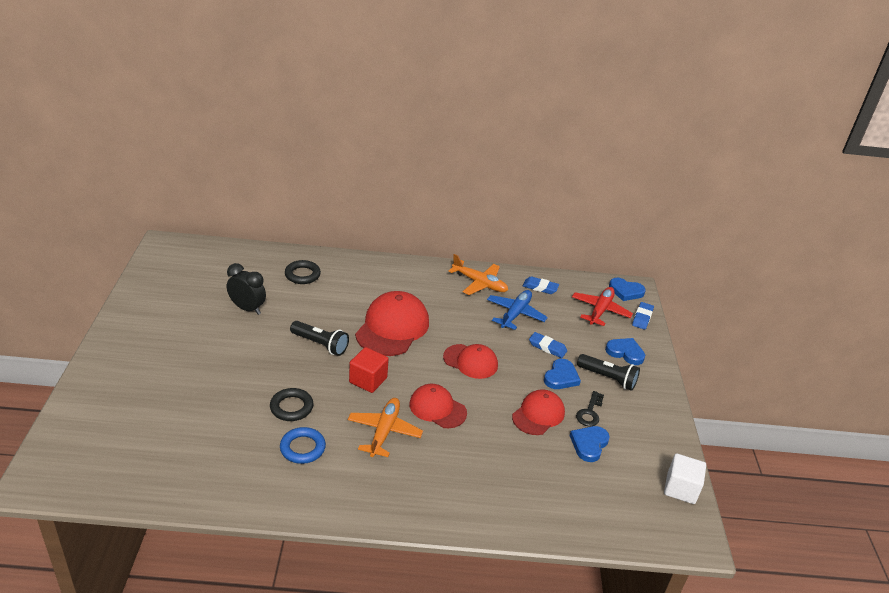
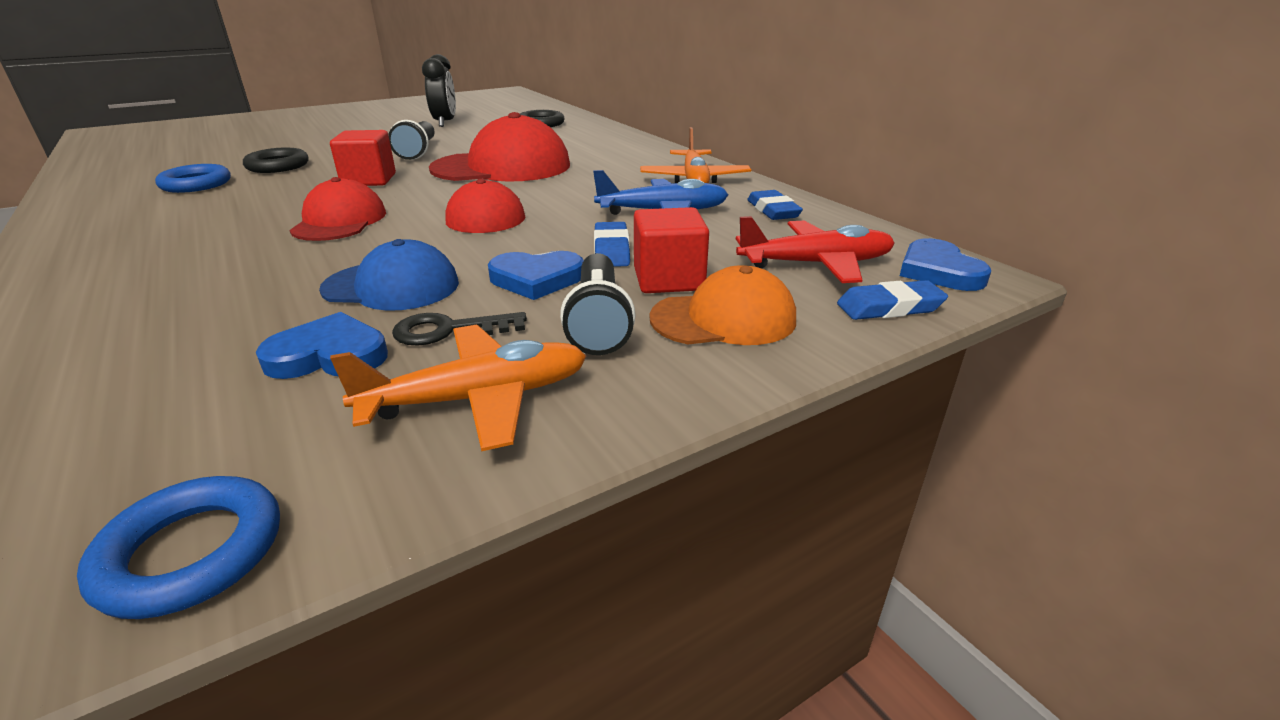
camera: 60 degrees right, 5 degrees down
orange plane [348,398,423,457] -> orange plane moved to [330,324,586,451]
red cap [512,389,565,435] -> blue cap [319,239,459,310]
blue heart [605,338,645,365] -> orange cap [649,265,796,345]
white cube [664,453,706,504] -> blue ring [77,476,280,619]
none -> red cube [634,207,709,293]

